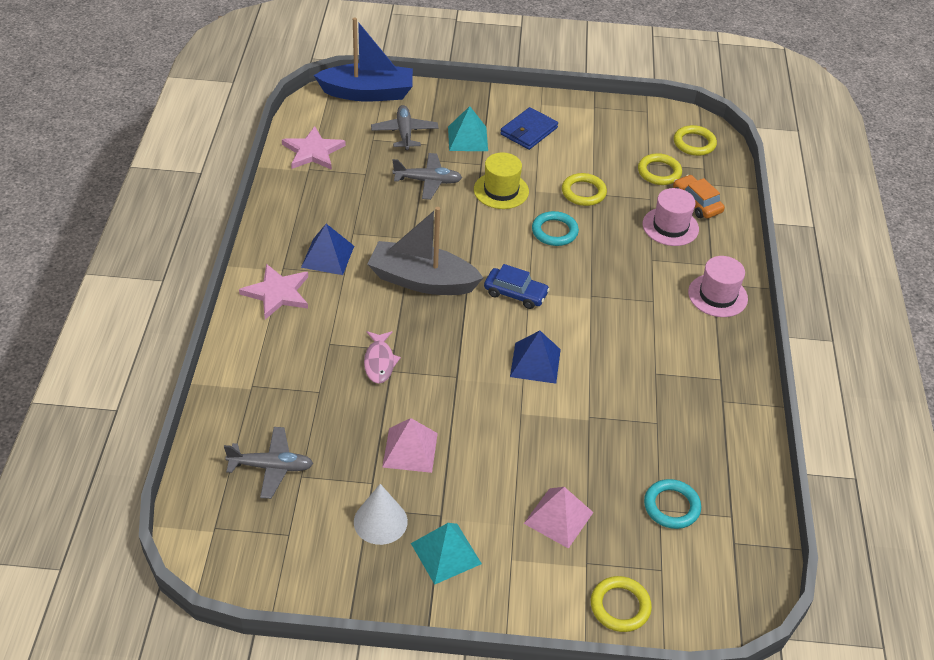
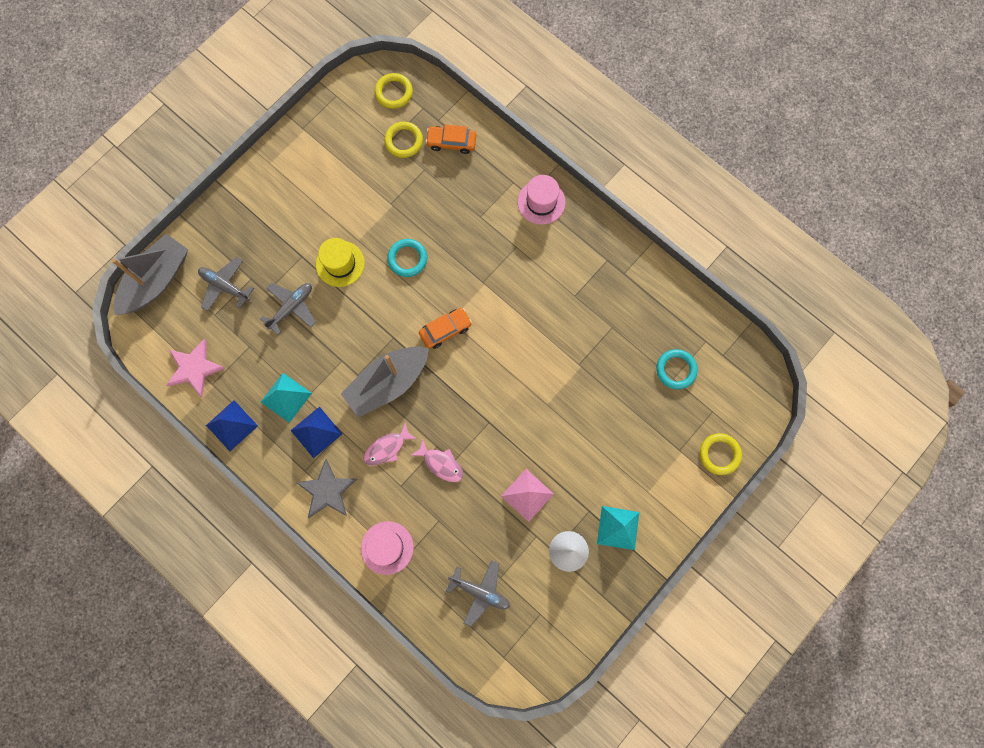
camera: 50 degrees left, 30 degrees up
grey plane [224,427,313,499] -> grey plane turned 75 degrees clockwise [446,560,510,627]
pink star [239,264,308,319] -> grey star [296,459,357,518]
blue boat [314,17,413,101] -> grey boat [112,234,188,315]
turquoise pyramid [448,106,488,151] -> turquoise pyramid moved to [261,373,312,423]
blue car [484,264,550,309] -> orange car [419,308,472,349]
blue wallet [500,107,558,150] -> none
blue pyramid [510,330,561,384] -> blue pyramid moved to [206,400,258,451]
pink pyramid [524,487,594,549] -> none
yellow ring [562,173,607,206] -> none
pink hat [643,188,699,246] -> pink hat moved to [361,521,413,575]
none -> pink fish [363,422,417,466]

